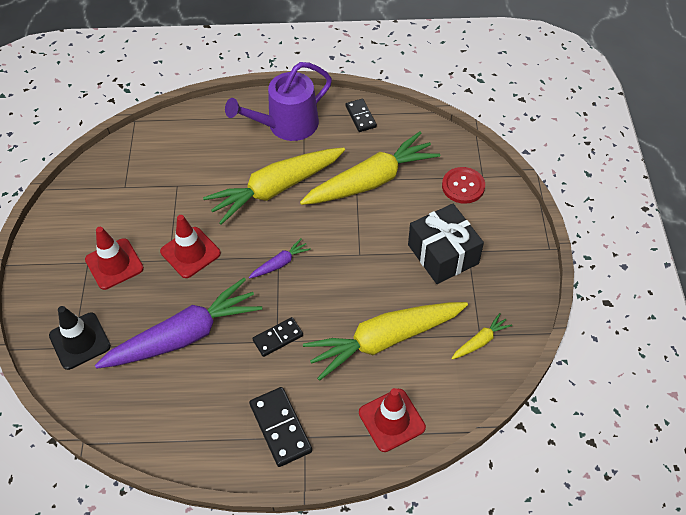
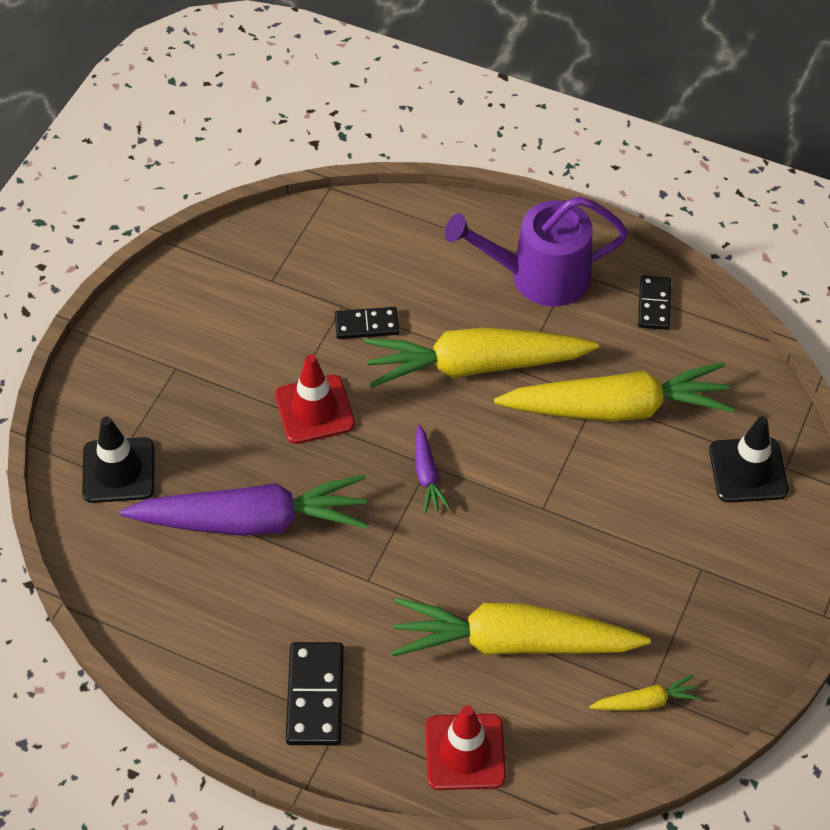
camera: 25 degrees right, 0 degrees up
red traffic cone [85,227,144,290] -> none
purple carrot [249,238,311,279] -> purple carrot turned 90 degrees clockwise [415,424,450,513]
black domino [252,317,303,357] -> black domino moved to [335,307,399,339]
black gift [408,204,484,284] -> none
red button [442,167,485,204] -> black traffic cone [709,417,789,503]

